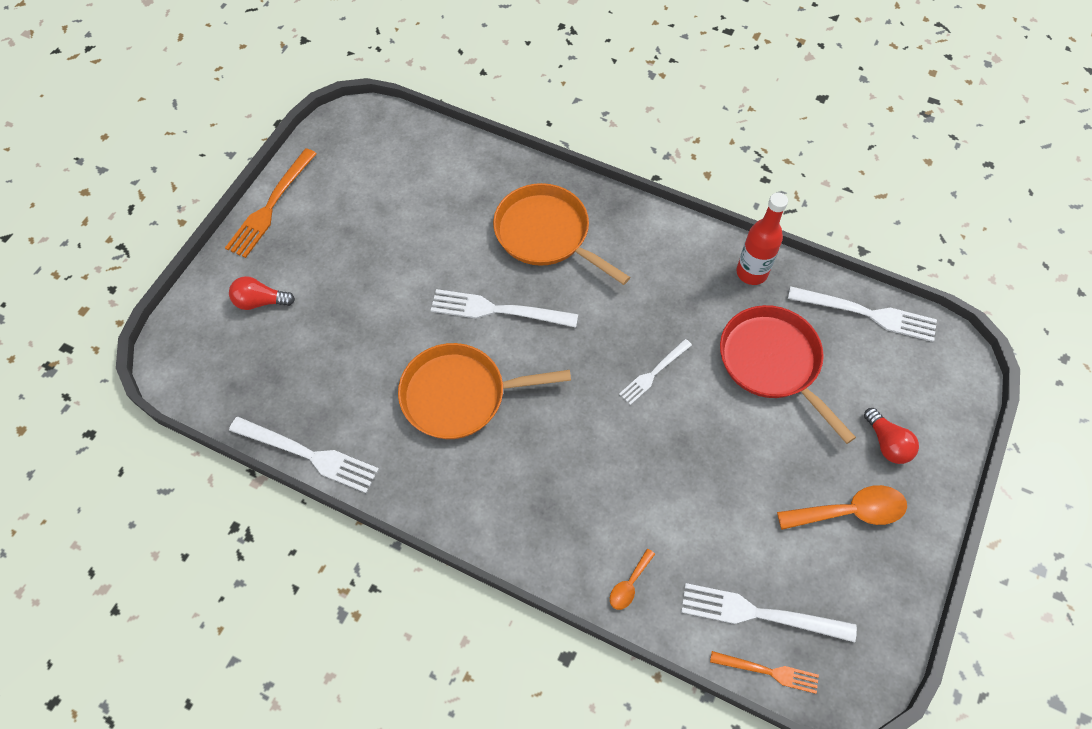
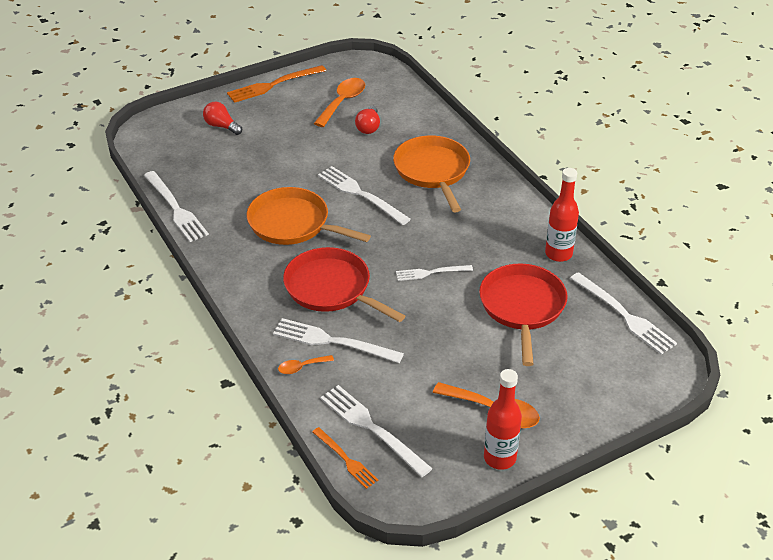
camera: 35 degrees right, 20 degrees down
red light bulb [864,408,919,464] -> red light bulb moved to [355,106,380,134]
none -> white fork [273,318,404,363]
none -> red pan [283,247,405,322]
none -> orange spoon [314,78,365,127]
none -> red bottle [484,369,522,470]

